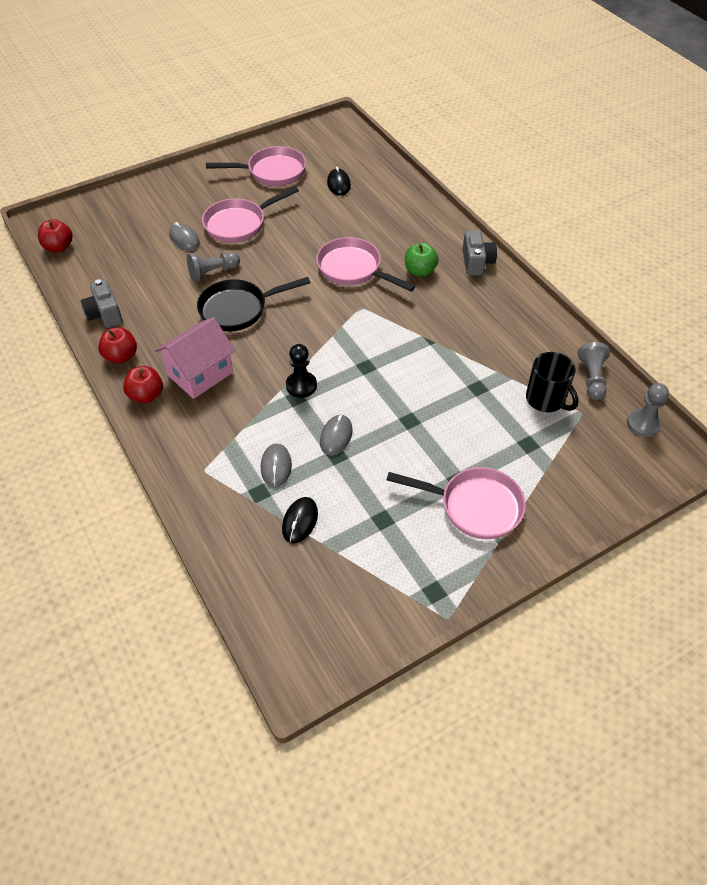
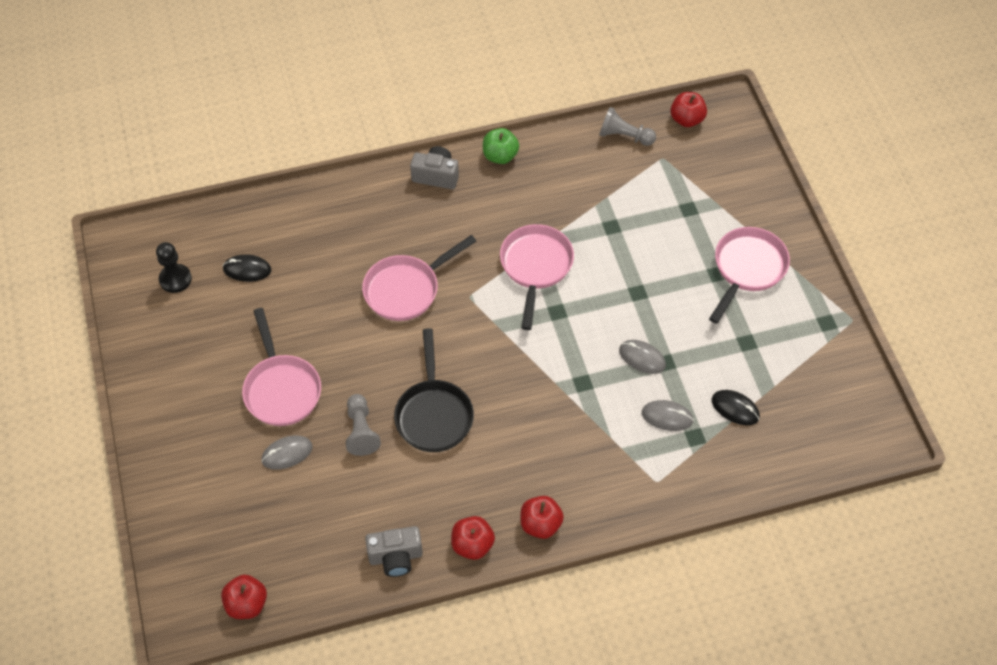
camera: 75 degrees left, 5 degrees up
pink house [155,317,235,399] -> none
pink pan [206,146,306,186] -> pink pan moved to [500,224,574,330]
black pawn [286,344,317,398] -> black pawn moved to [156,242,192,293]
green apple [405,243,439,277] -> green apple moved to [483,128,519,164]
black mug [526,352,579,412] -> none
grey pawn [627,383,669,437] -> red apple [670,92,707,127]

